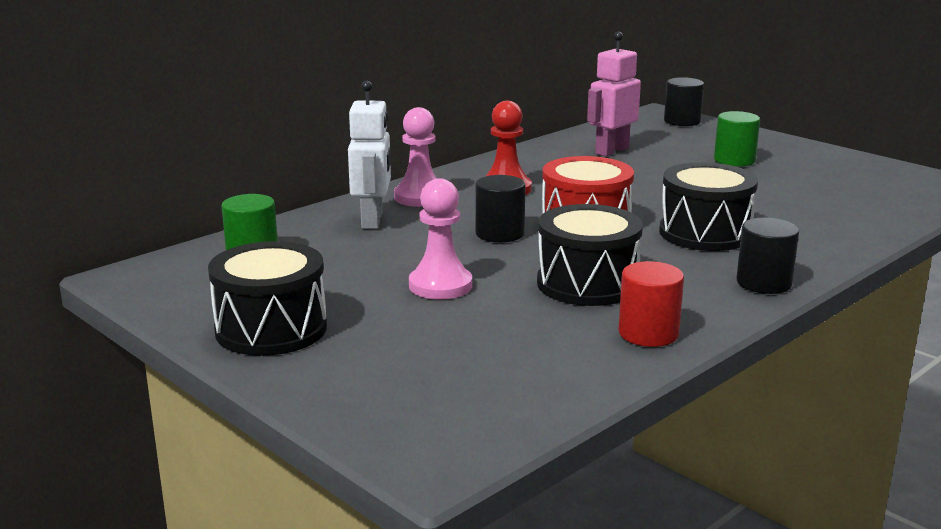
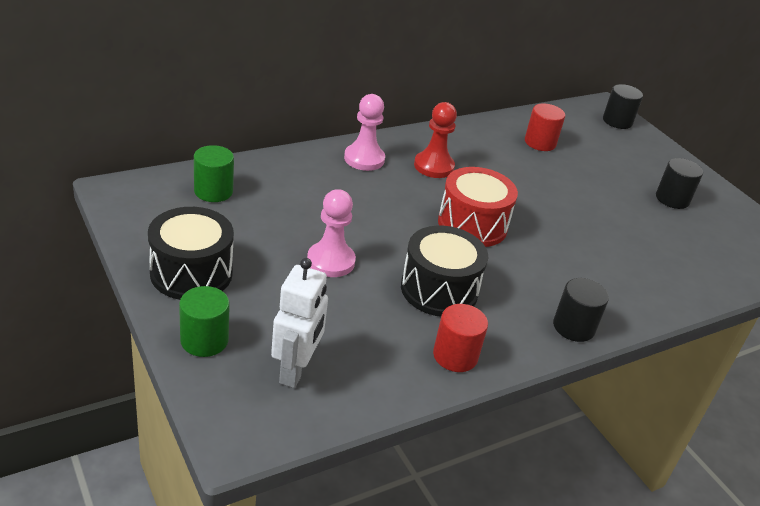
camera: 10 degrees right, 15 degrees up
white robot [348,81,391,229] -> white robot moved to [271,258,328,388]
black cylinder [475,175,525,242] -> black cylinder moved to [656,158,703,209]
pink robot [587,32,641,156] -> red cylinder [525,103,565,151]
black drum [659,162,758,251] -> none
green cylinder [714,111,760,166] -> green cylinder moved to [179,286,230,357]

